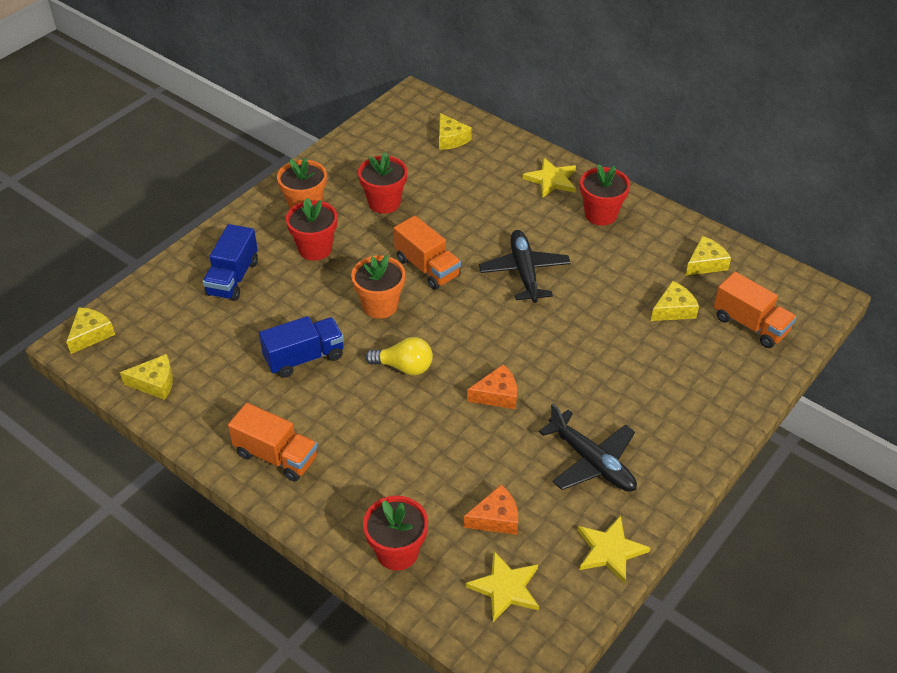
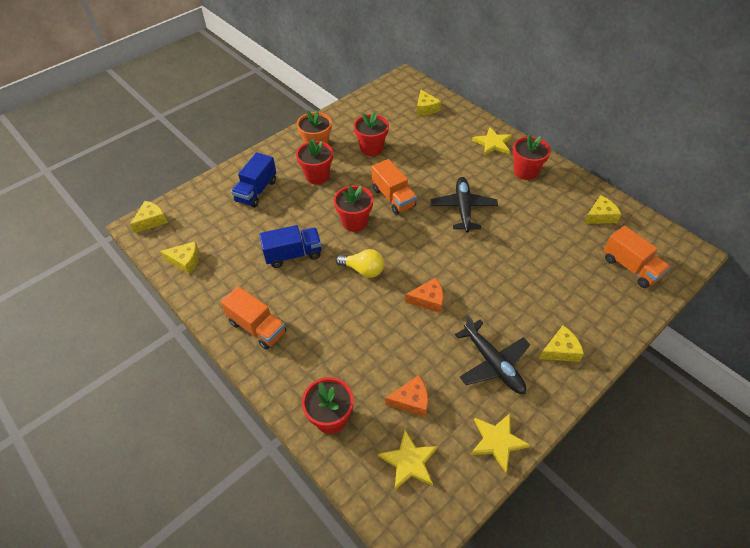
camera: 10 degrees right, 5 degrees up
orange flower pot [351,255,405,319] -> red flower pot [334,185,373,232]
yellow cheese [651,281,699,321] -> yellow cheese moved to [539,326,584,362]

